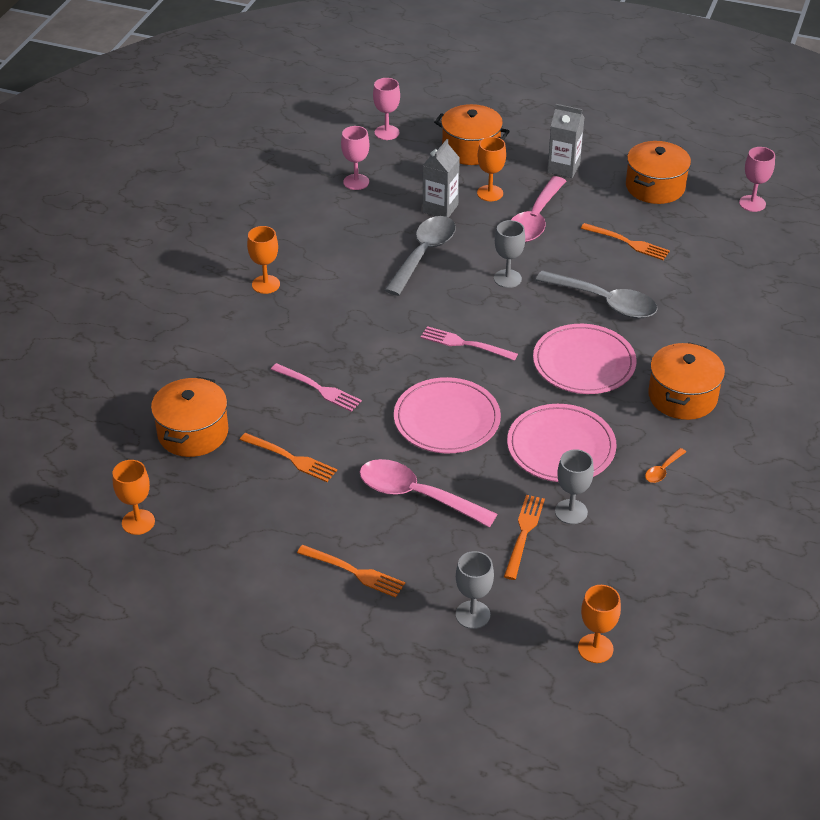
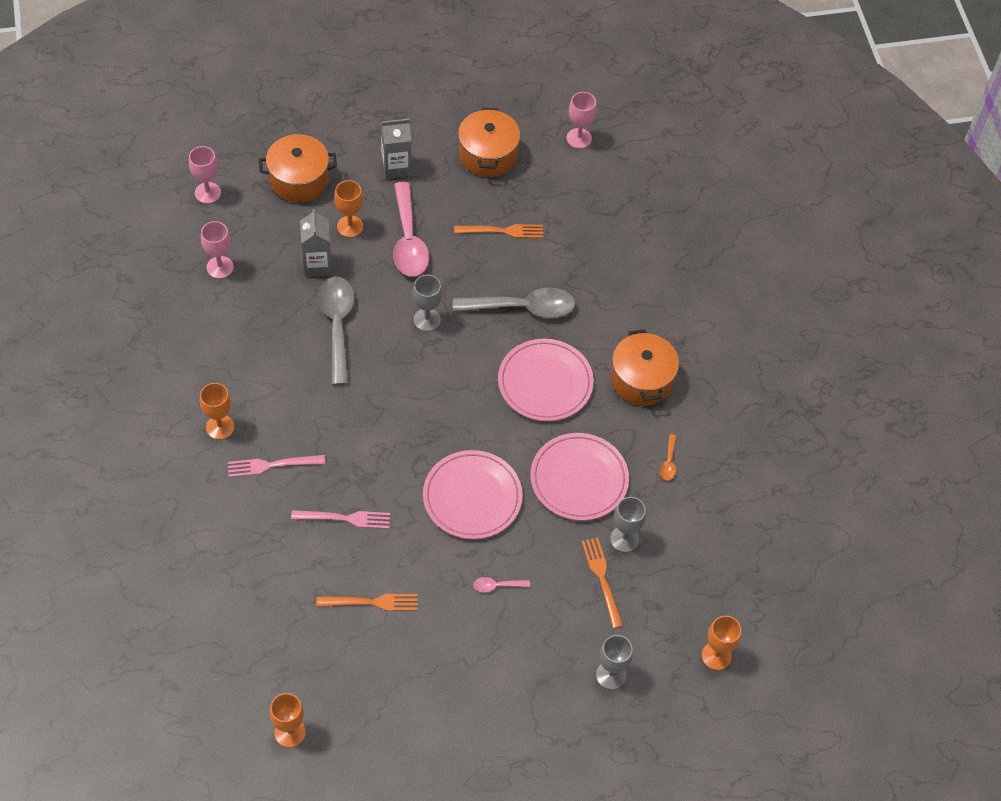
camera: 35 degrees left, 15 degrees up
orange pot [151,377,228,457] -> none
orange fork [297,545,405,598] -> none
pink spoon [360,459,497,527] -> pink spoon [473,577,530,593], size x0.43
pink fork [421,326,518,361] -> pink fork moved to [228,455,325,477]

